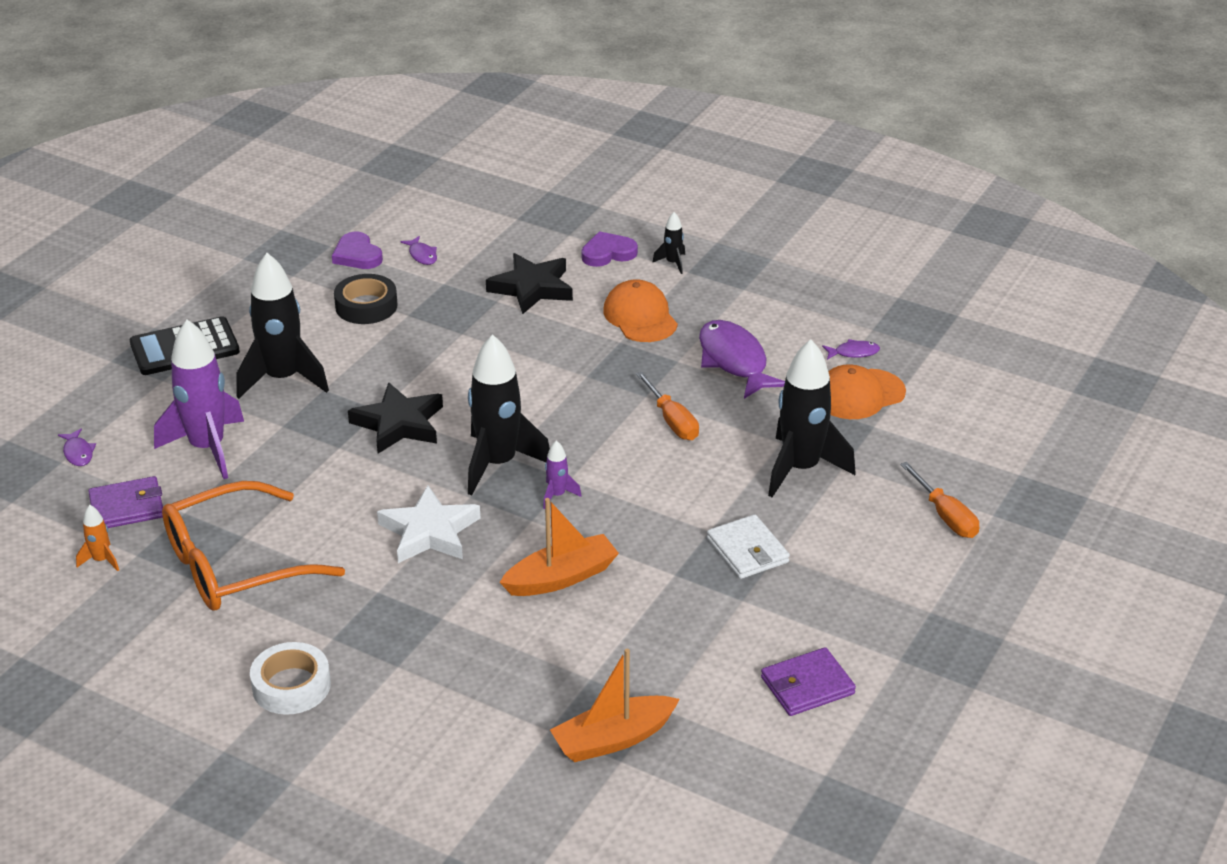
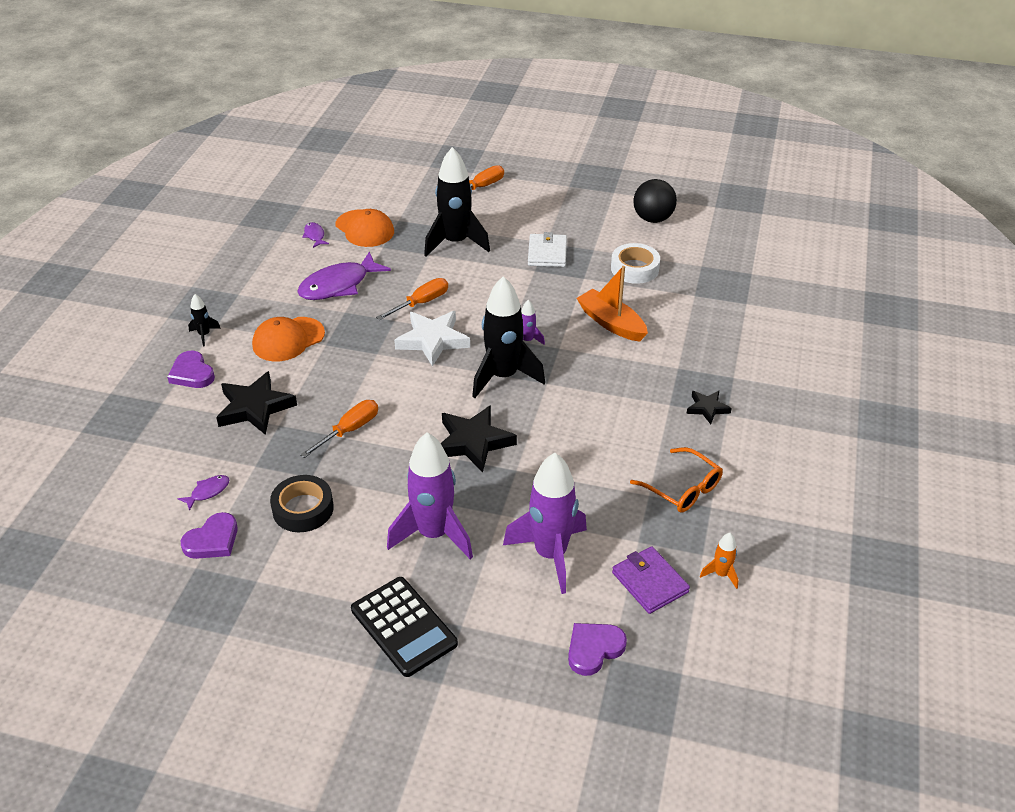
camera: 105 degrees left, 5 degrees up
purple fish [58,428,96,466] -> purple heart [568,623,627,676]
orange glasses [162,481,345,611] -> orange glasses [630,447,723,513], size x0.57
black rocket [236,253,329,399] -> purple rocket [387,432,473,559]
white tape [250,642,331,715] -> white tape moved to [611,243,660,284]
white star [377,485,480,563] -> white star moved to [394,311,470,367]
orange boat [550,649,680,762] -> none
white wallet [707,514,790,579] -> white wallet turned 45 degrees counterclockwise [528,232,567,267]
purple wallet [761,647,856,716] -> black ball [634,179,677,223]
none -> orange screwdriver [300,400,378,458]
none -> black star [687,391,732,424]

